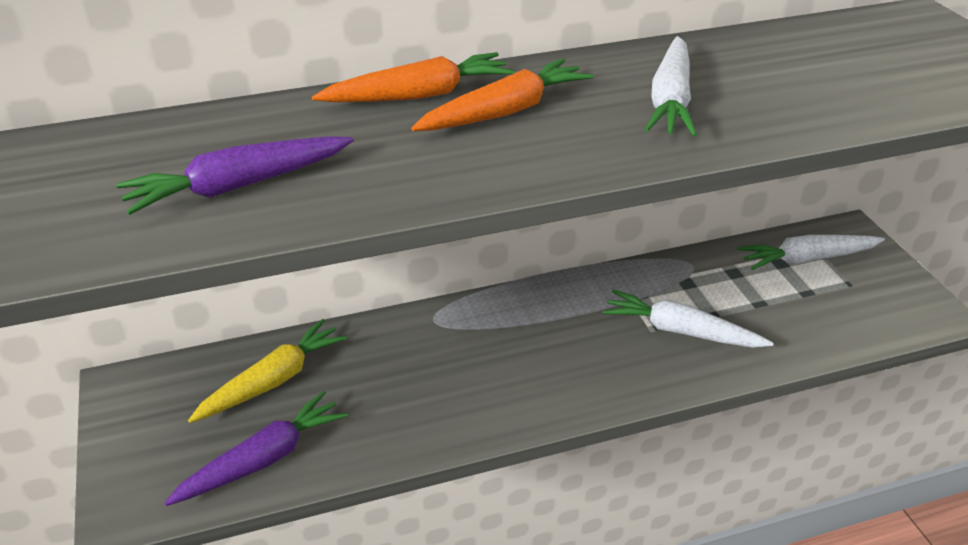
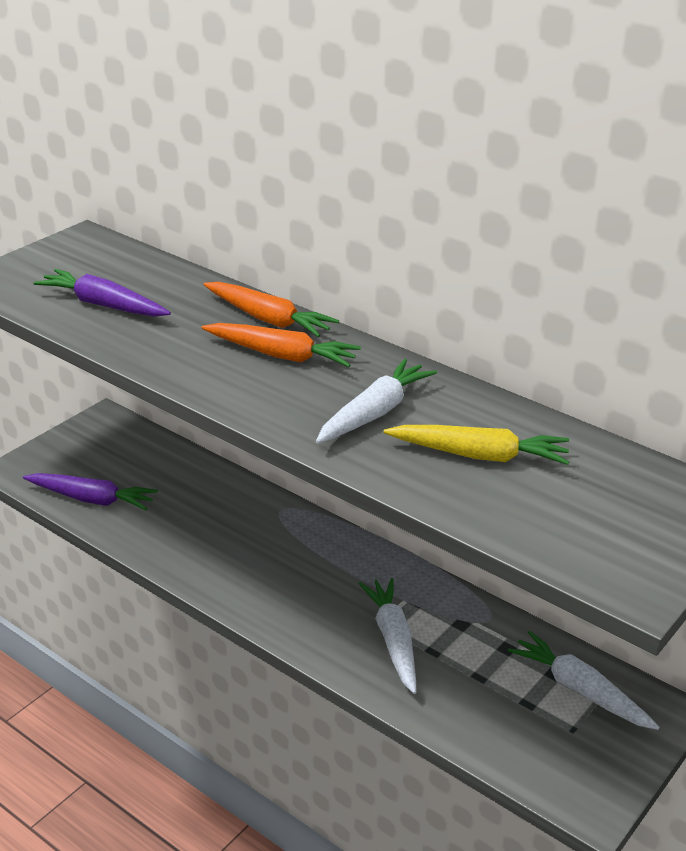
camera: 55 degrees right, 5 degrees down
yellow carrot [188,319,348,423] -> yellow carrot moved to [383,425,569,465]
white carrot [644,36,697,137] -> white carrot turned 150 degrees clockwise [316,359,437,444]

